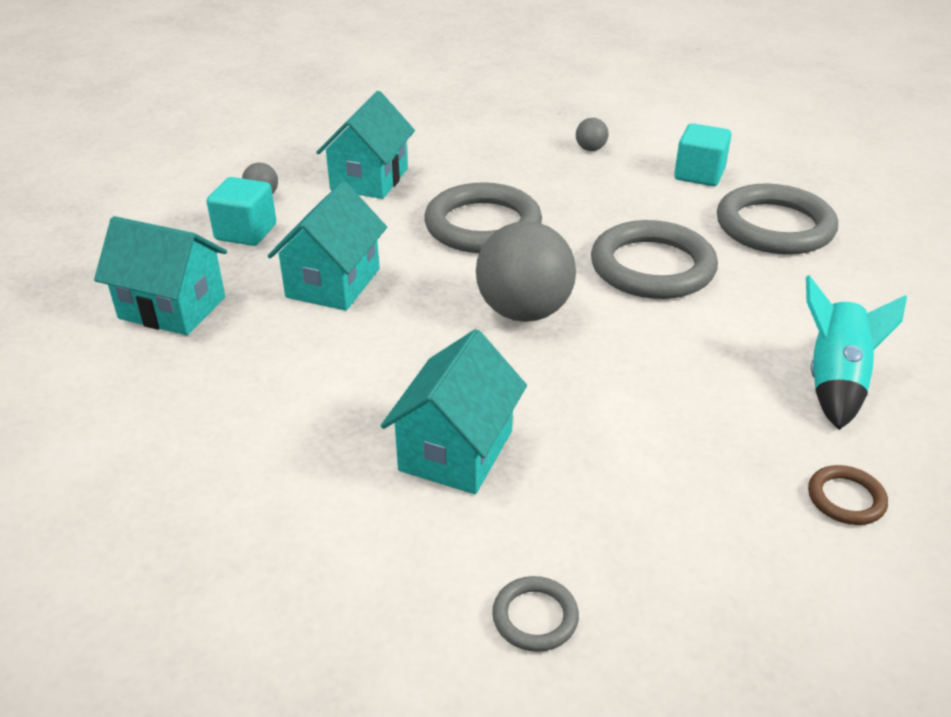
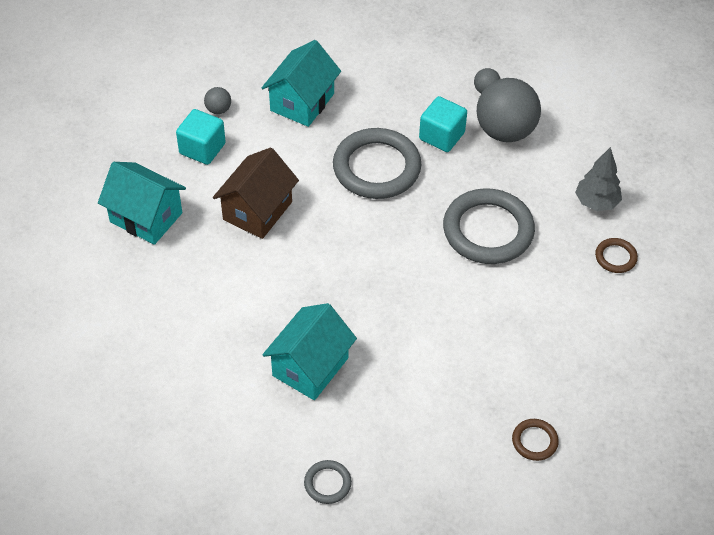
camera: 10 degrees right, 15 degrees up
turquoise house [267,181,387,311] -> brown house [213,147,299,239]
grey ball [476,221,576,322] -> grey ball moved to [477,78,541,142]
turquoise cube [674,123,731,186] -> turquoise cube moved to [419,96,467,152]
grey ring [717,184,838,255] -> grey tree [575,147,622,211]
turquoise rocket [806,275,907,430] -> none
none -> brown ring [595,238,638,273]

